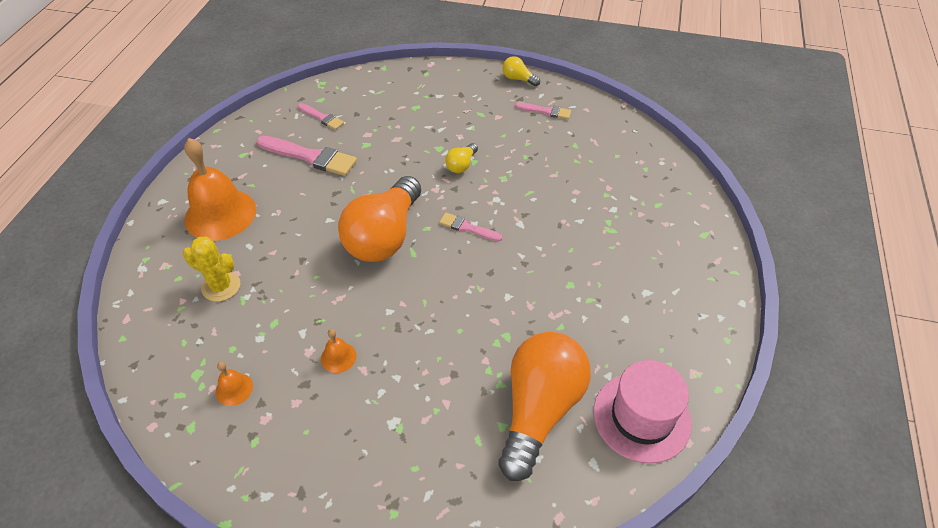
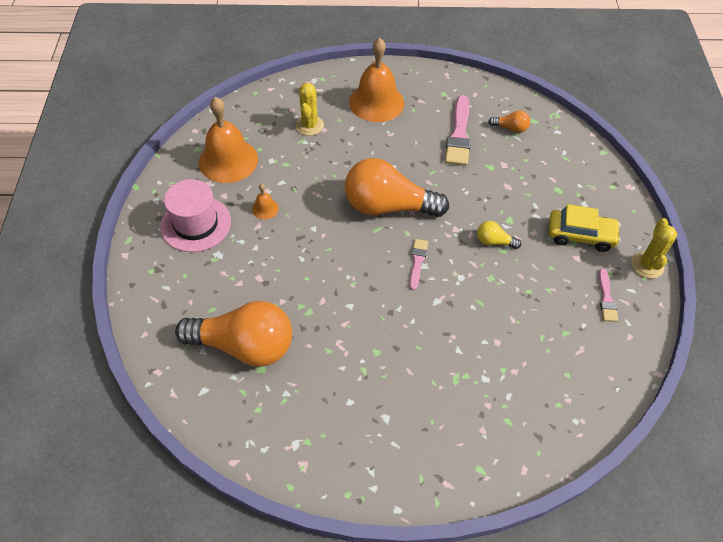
camera: 75 degrees right, 5 degrees up
orange bell [216,362,253,406] -> orange bell [199,97,258,183], size x2.32
pink brush [298,103,344,130] -> orange light bulb [488,111,530,133]
yellow light bulb [502,56,540,86] -> yellow cactus [631,218,677,279]
pink hat [593,360,692,463] -> pink hat moved to [161,179,231,252]
none -> yellow car [549,204,621,252]

